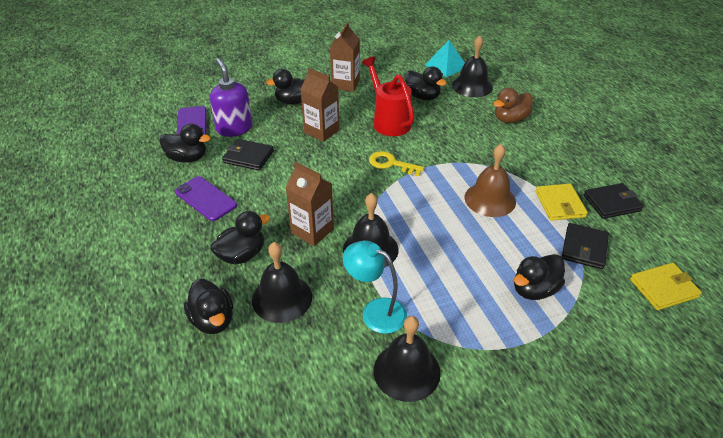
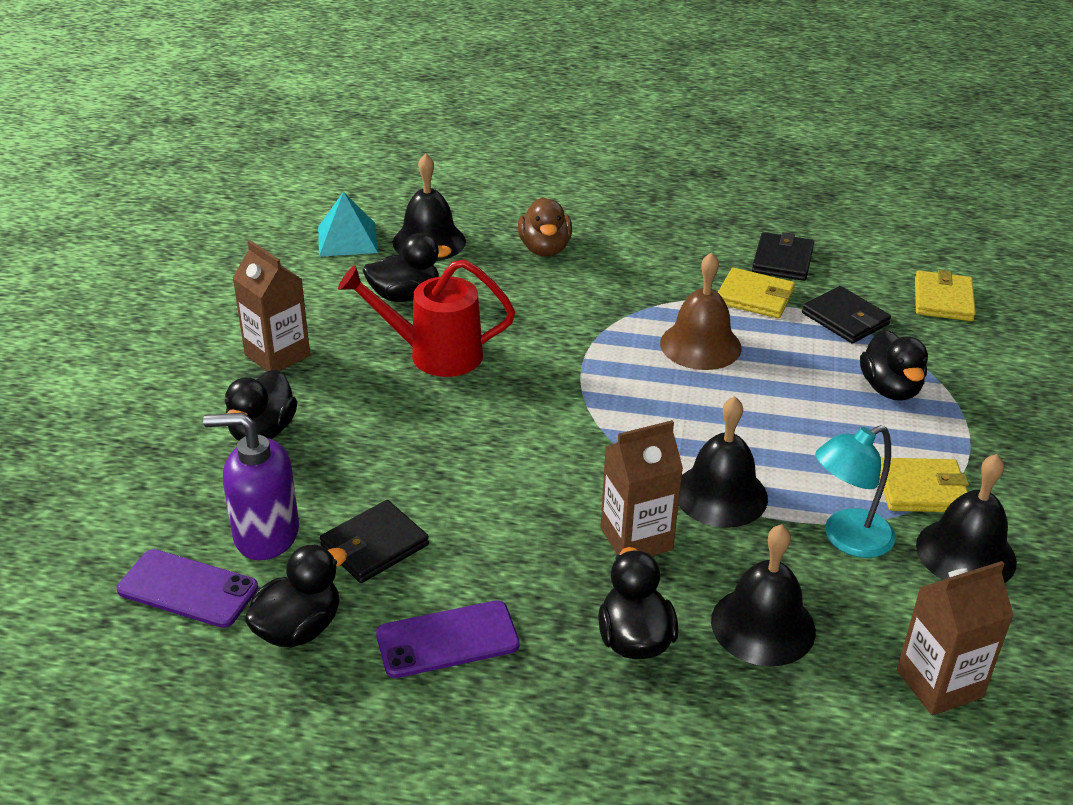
camera: 60 degrees left, 5 degrees down
black duck [184,279,233,334] -> none
brown carton [300,68,340,142] -> brown carton moved to [897,561,1014,716]
yellow key [369,151,424,176] -> none
none -> yellow wallet [880,458,969,512]

